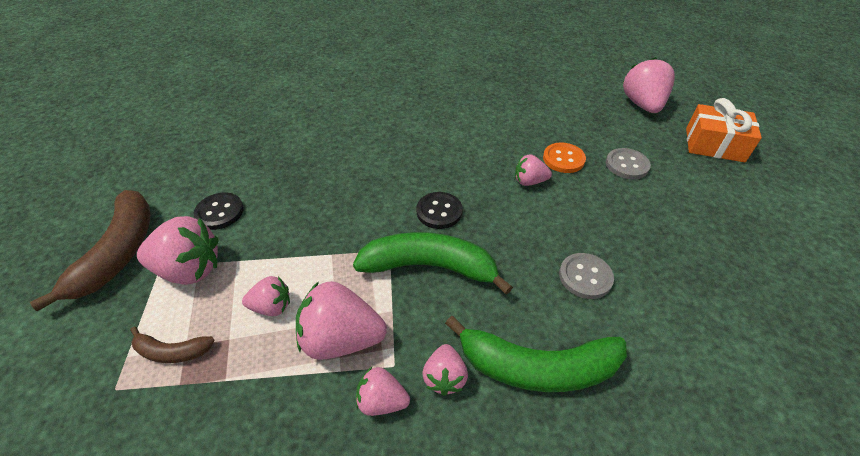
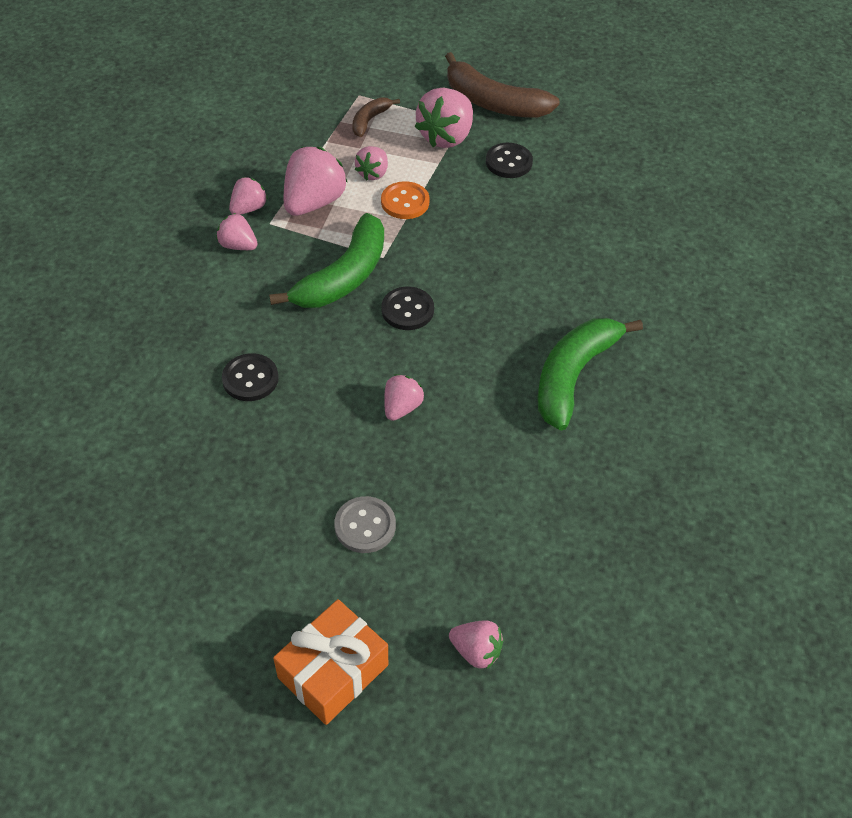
camera: 115 degrees right, 5 degrees up
green banana [445,316,627,392] -> green banana moved to [537,318,643,431]
orange button [543,143,586,173] -> orange button moved to [381,181,430,219]
grey button [559,253,614,299] -> black button [222,353,279,401]
pink strawberry [623,57,675,113] -> pink strawberry [449,620,503,669], size x0.56

